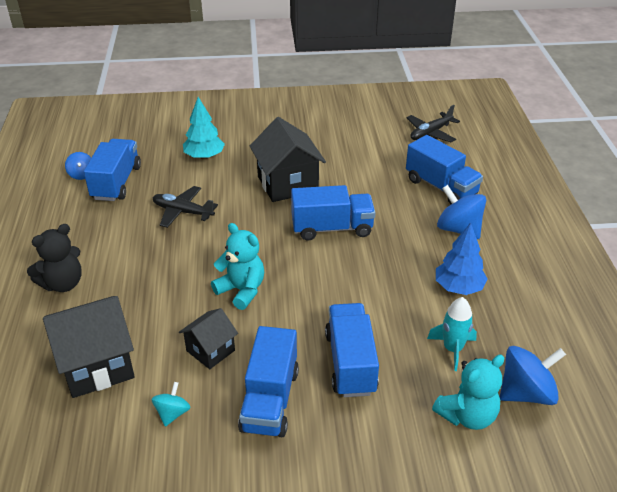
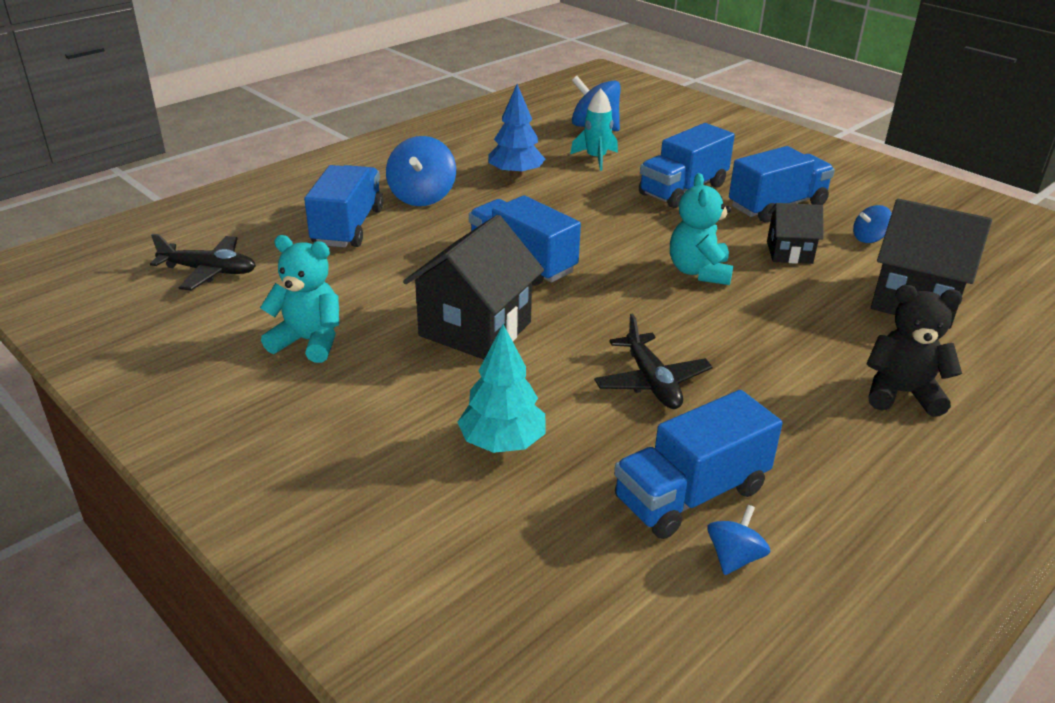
camera: 130 degrees left, 5 degrees down
turquoise spinning top [151,382,190,427] -> blue spinning top [853,205,892,243]
turquoise teddy bear [432,355,504,430] -> turquoise teddy bear moved to [260,235,339,363]

